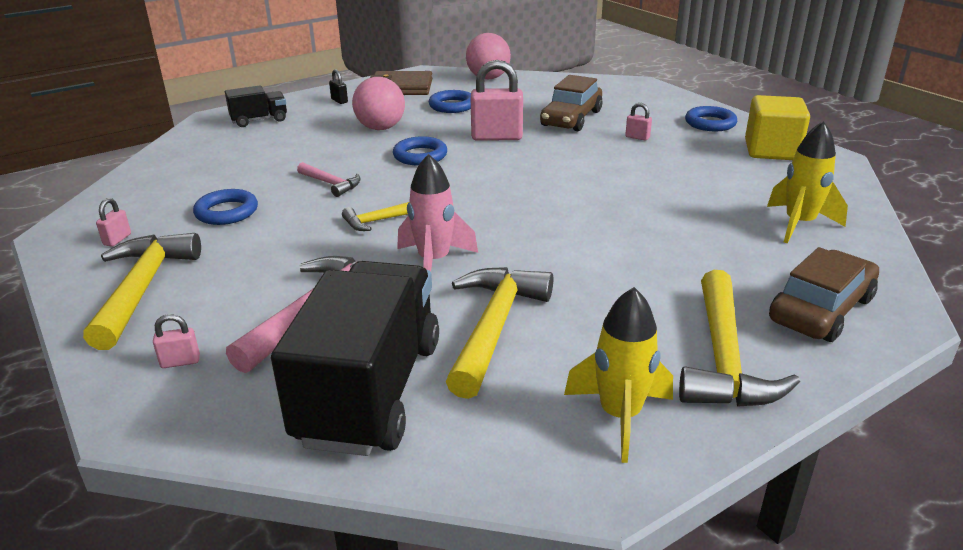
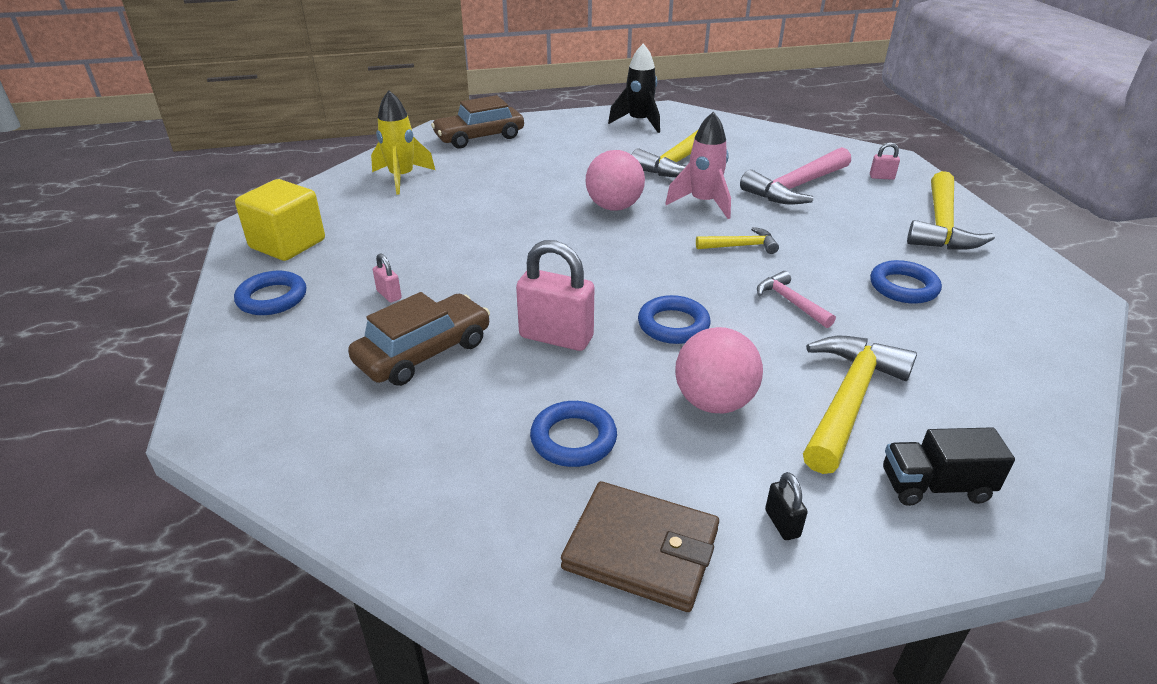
camera: 160 degrees left, 5 degrees up
pink padlock [96,198,131,247] -> none
black truck [271,261,439,456] -> none
pink ball [466,33,511,79] -> pink ball moved to [585,150,645,211]
yellow rocket [564,287,673,463] -> black rocket [608,44,660,133]
yellow hammer [679,270,800,407] -> yellow hammer moved to [803,336,917,474]

